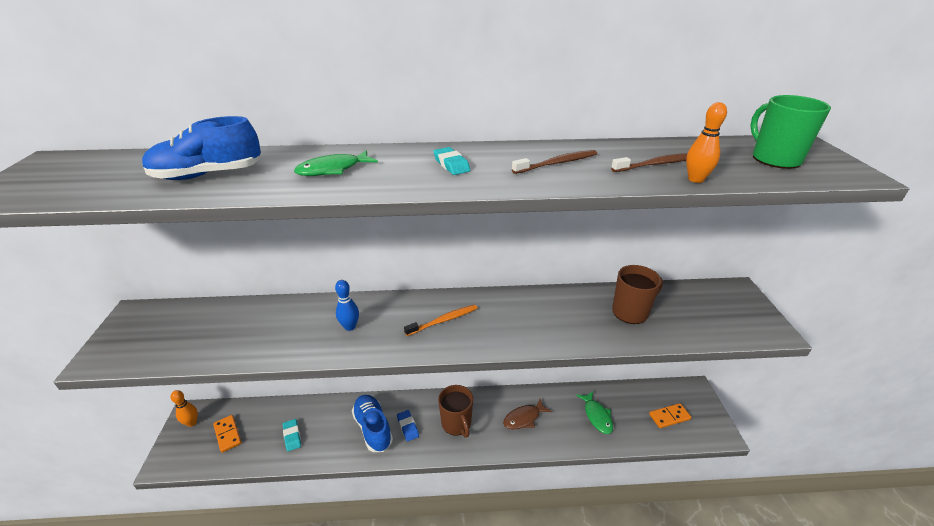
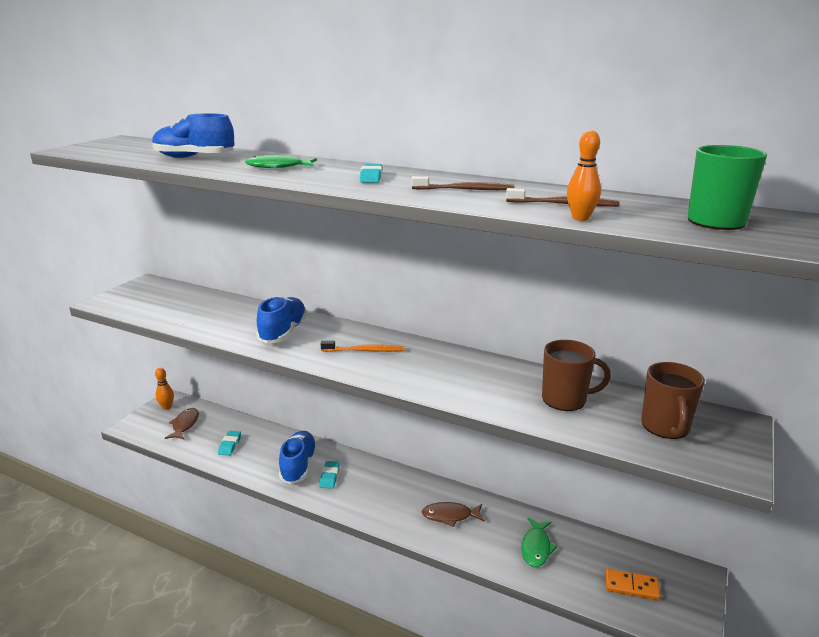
camera: 30 degrees right, 10 degrees down
orange domino [213,415,241,453] -> brown fish [165,408,199,439]
blue bowling pin [335,280,359,331] -> blue shoe [256,296,307,344]
blue eraser [397,410,419,441] -> turquoise eraser [319,461,340,489]
brown mug [438,385,473,438] -> brown mug moved to [641,362,705,439]

